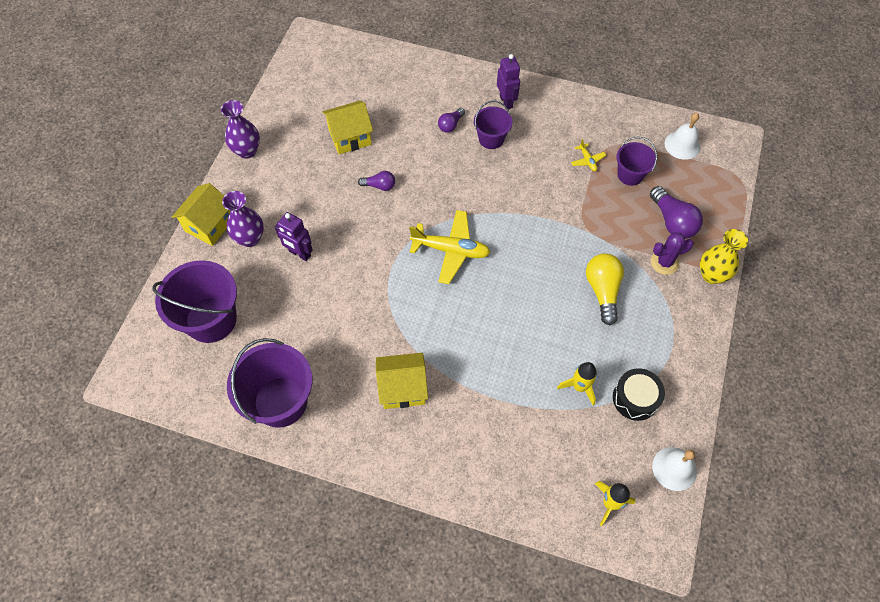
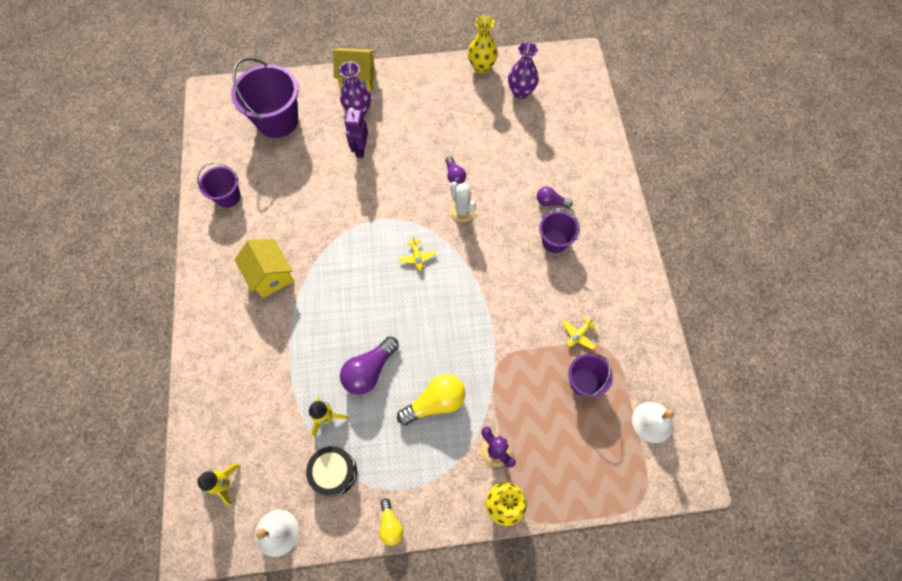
camera: 65 degrees right, 5 degrees up
purple vase [221,100,260,159] -> purple vase moved to [508,42,539,99]
purple bucket [227,338,312,428] -> purple bucket [197,162,241,208], size x0.57
yellow house [322,101,373,154] -> none
yellow plane [409,210,491,284] -> yellow plane [399,236,436,271], size x0.46
purple robot [497,54,520,109] -> none
purple light bulb [650,186,703,239] -> purple light bulb moved to [340,336,399,395]
none -> yellow light bulb [379,498,403,546]
none -> white cactus [449,181,476,222]
none -> yellow vase [468,15,498,74]

